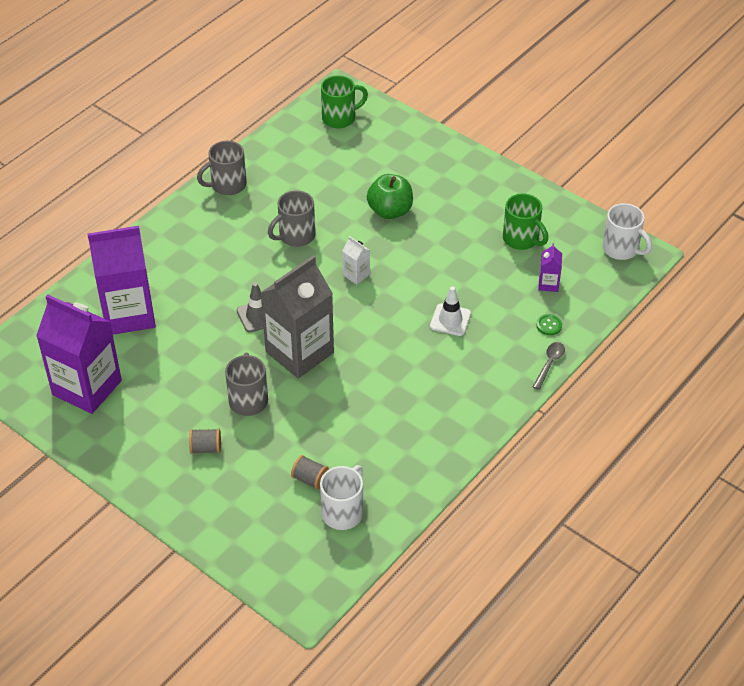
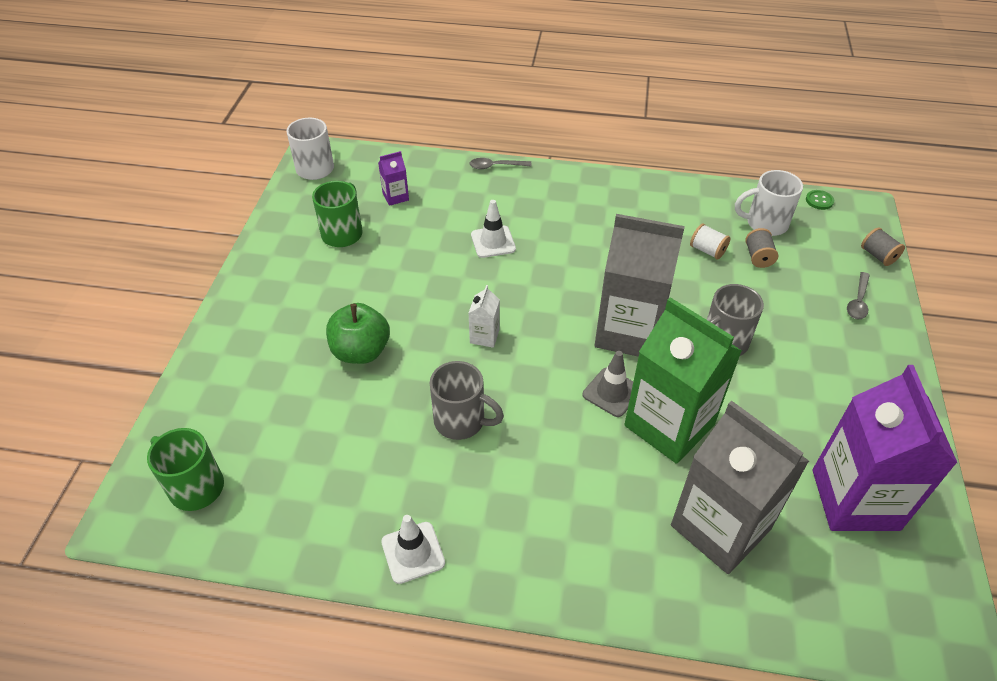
camera: 120 degrees left, 0 degrees up
purple carton [88,226,156,335] -> grey carton [671,401,809,574]
grey spool [189,429,221,454] -> grey spool moved to [861,227,905,266]
grey mug [197,141,247,195] -> white traffic cone [381,515,445,584]
green button [536,314,562,335] -> green button moved to [806,190,834,210]
none -> green carton [624,297,742,464]
none -> white spool [690,224,731,260]
none -> grey spoon [847,272,870,319]

